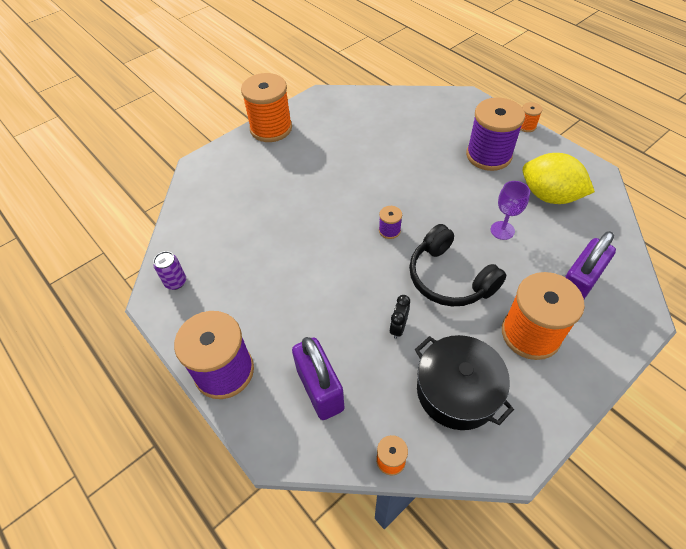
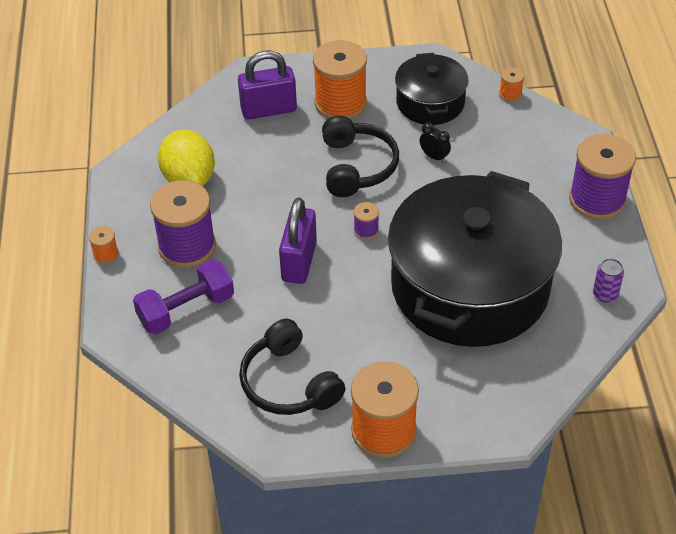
camera: 145 degrees left, 5 degrees down
purple padlock [292,337,344,420] -> purple padlock moved to [279,198,317,284]
black clock [390,295,410,339] -> black clock turned 105 degrees counterclockwise [420,123,451,163]
purple goblet [491,181,530,240] -> none
none -> purple dumbbell [133,259,234,334]
none -> black headphones [239,319,346,415]
none -> black pot [388,171,562,347]

